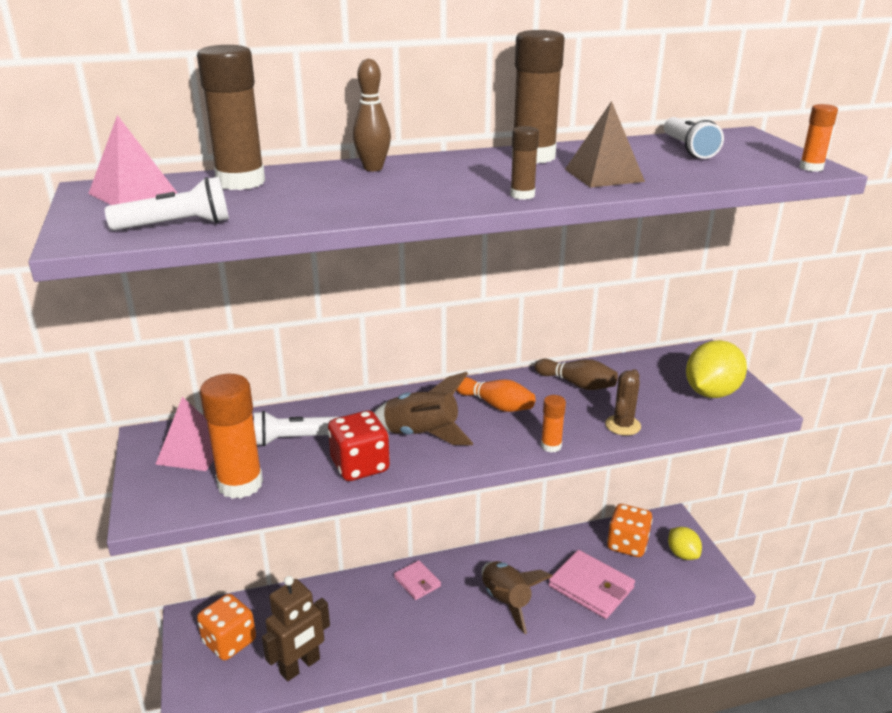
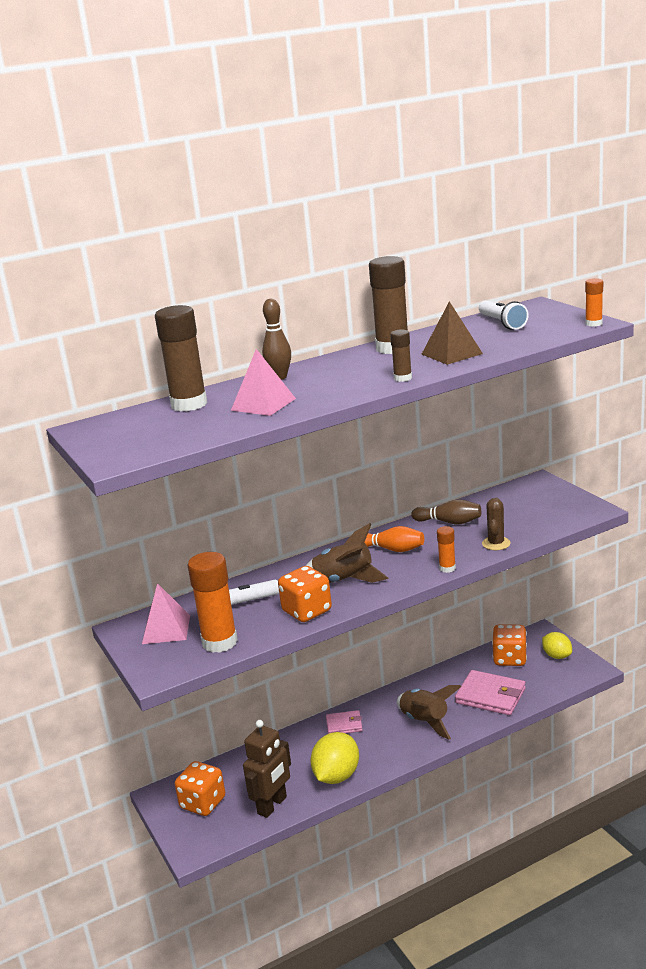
camera: 10 degrees left, 5 degrees down
pink pyramid [88,115,177,205] -> pink pyramid moved to [231,349,296,416]
white flashlight [105,177,229,231] -> none
red dice [328,410,390,481] -> orange dice [278,566,332,622]
pink wallet [394,560,441,600] -> pink wallet turned 45 degrees counterclockwise [326,710,362,734]
yellow lemon [686,340,747,398] -> yellow lemon moved to [310,732,359,784]

